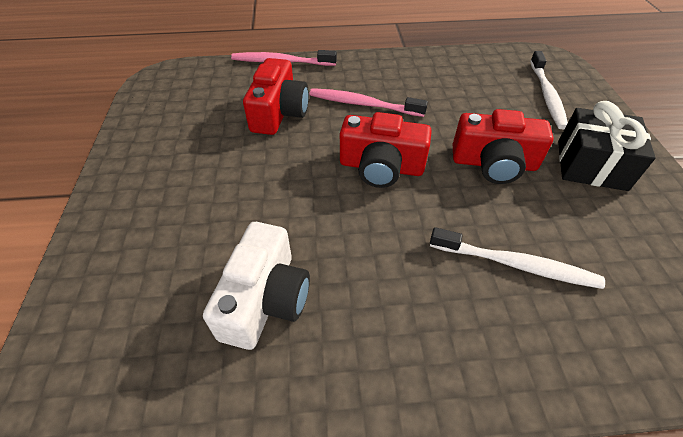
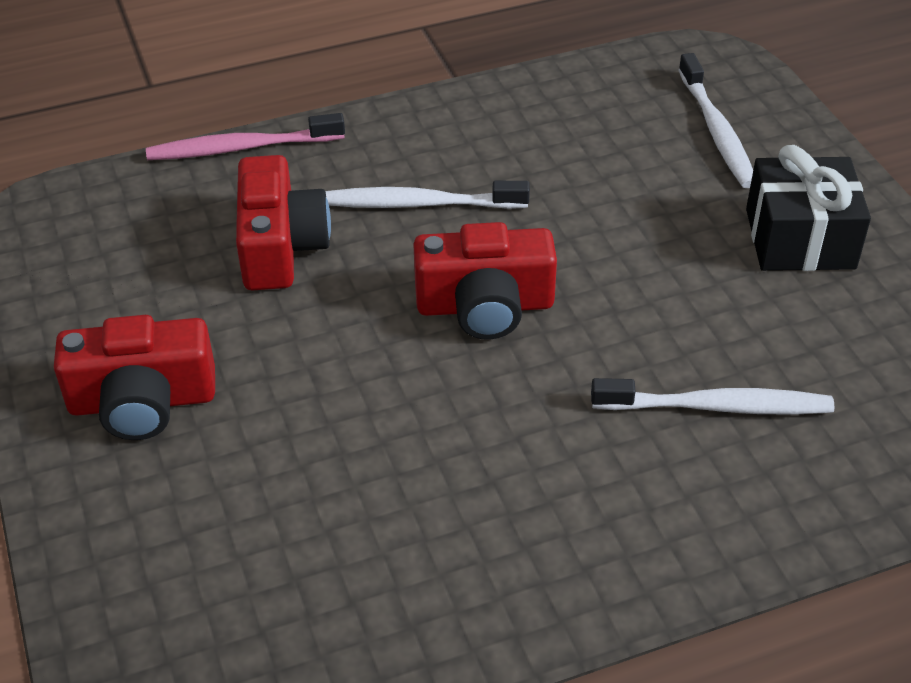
camera: 15 degrees left, 5 degrees down
white camera [203,222,310,350] -> none
pink toothbrush [309,88,428,117] -> white toothbrush [325,181,530,209]
red camera [453,109,554,184] -> red camera moved to [53,315,215,440]

